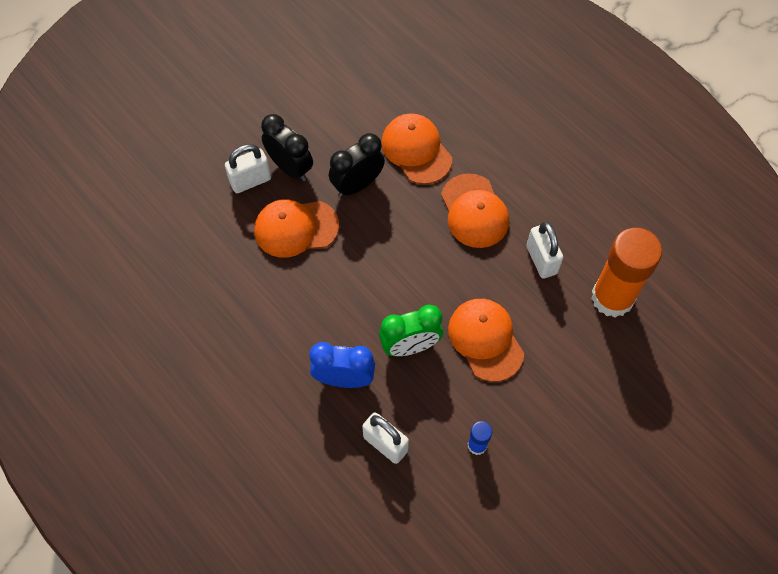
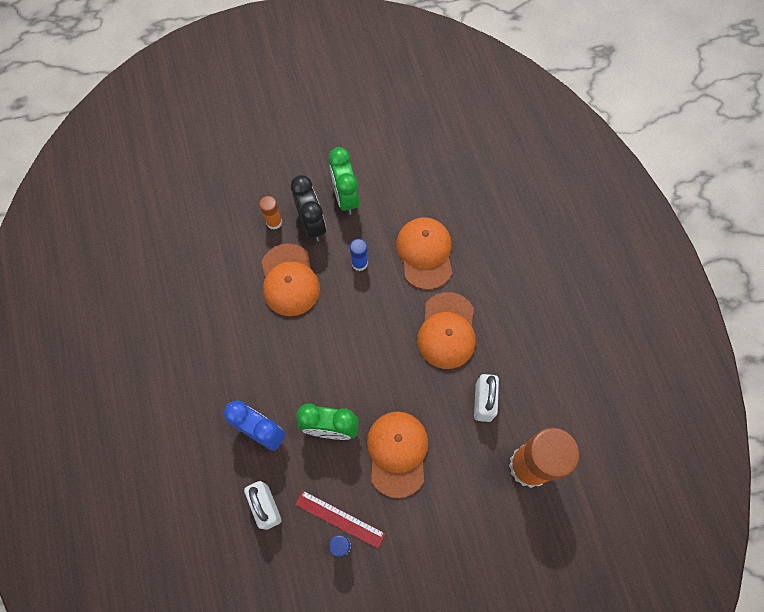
camera: 25 degrees right, 5 degrees up
white padlock [225,144,271,193] -> orange glue stick [259,196,282,230]
orange cap [254,199,339,258] -> orange cap turned 120 degrees counterclockwise [261,243,320,316]
black clock [329,133,385,197] -> blue glue stick [350,239,368,271]
none -> red ruler [295,490,385,549]
none -> green clock [329,147,359,215]

